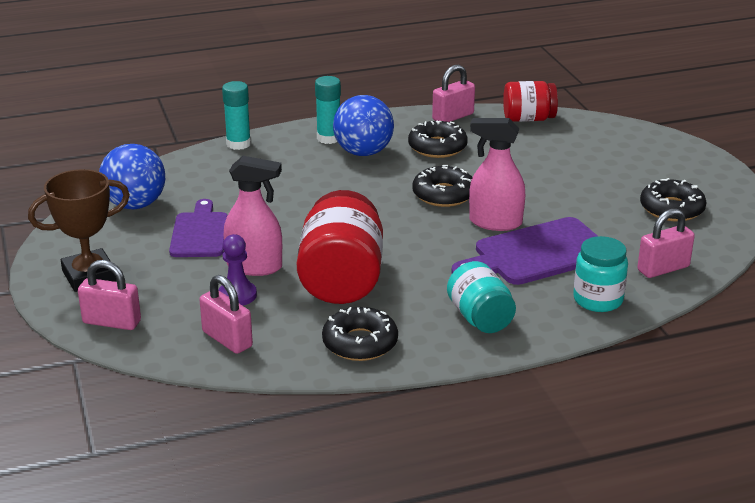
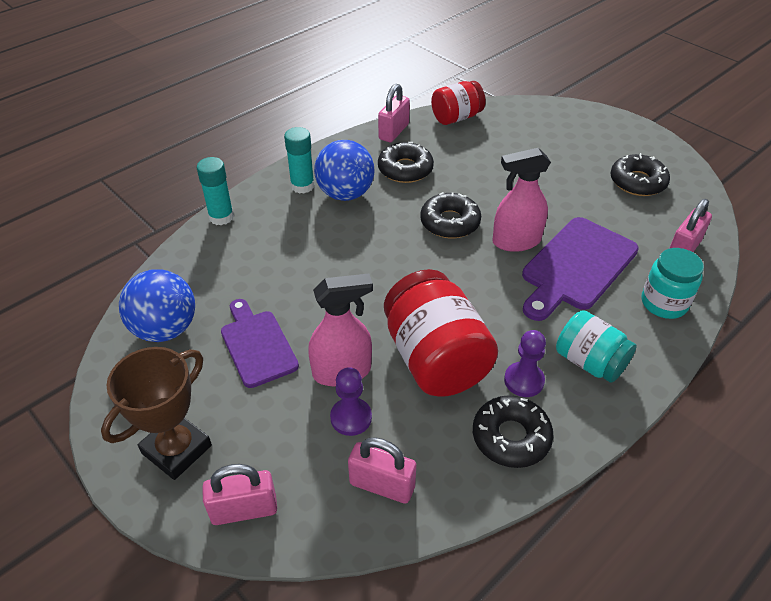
camera: 25 degrees left, 15 degrees up
none -> purple pawn [504,330,546,397]

